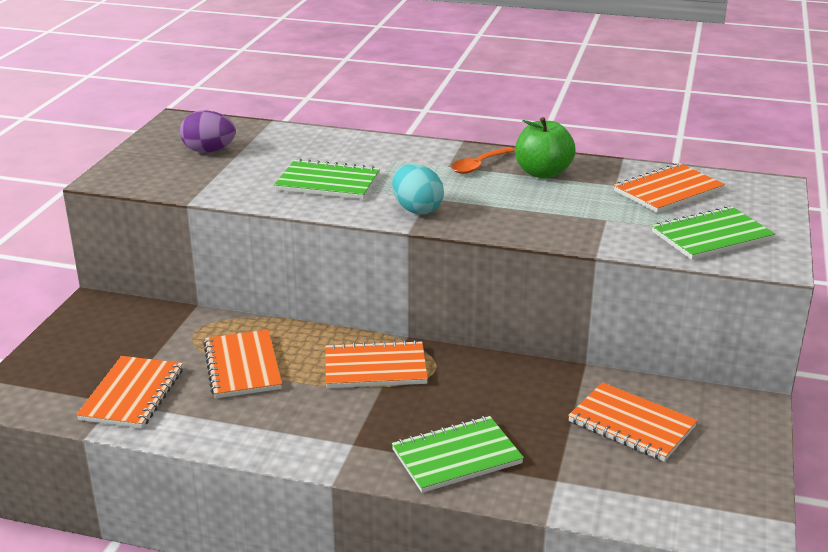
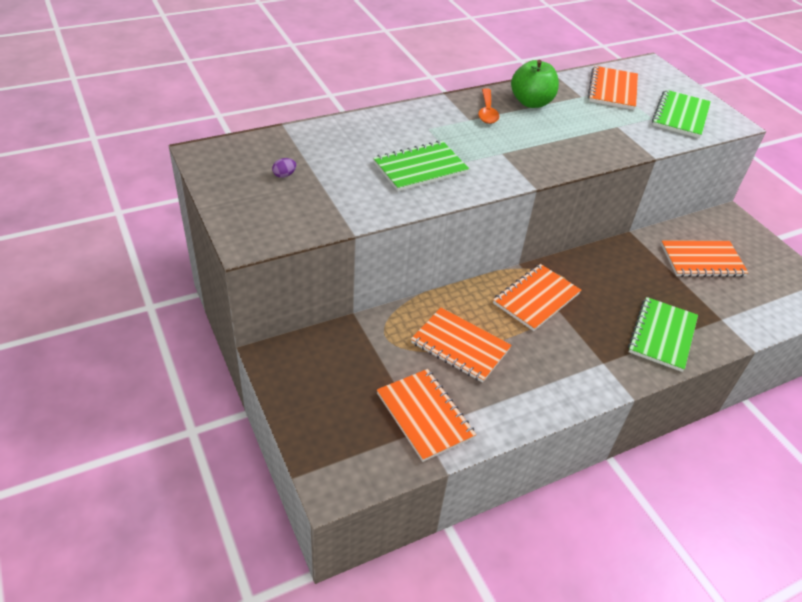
camera: 45 degrees left, 15 degrees up
purple egg [180,110,236,153] -> purple egg [272,158,296,178], size x0.46
turquoise egg [392,164,444,214] -> none

